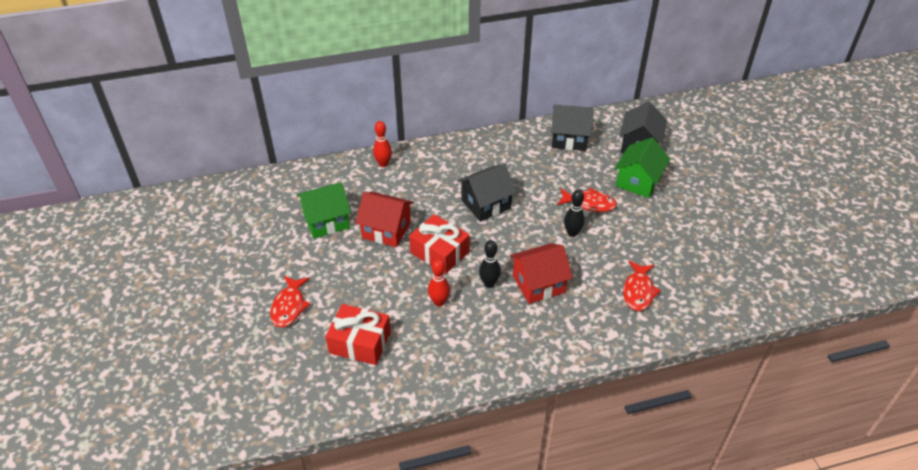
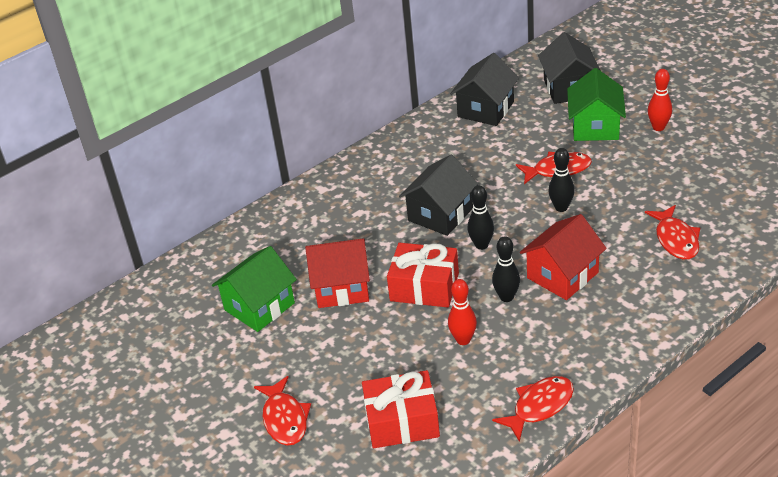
camera: 20 degrees left, 5 degrees down
red bowling pin [373,121,392,167] -> red bowling pin moved to [648,69,672,131]
black house [551,105,594,151] -> black house turned 45 degrees counterclockwise [450,53,519,126]
none -> black bowling pin [468,185,494,250]
none -> red fish [492,376,574,442]

